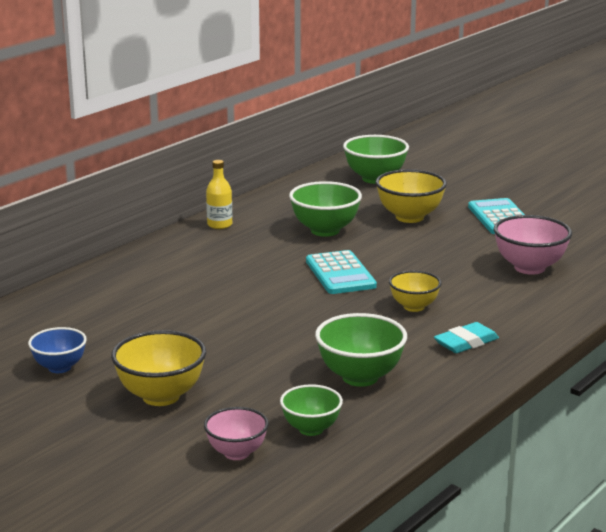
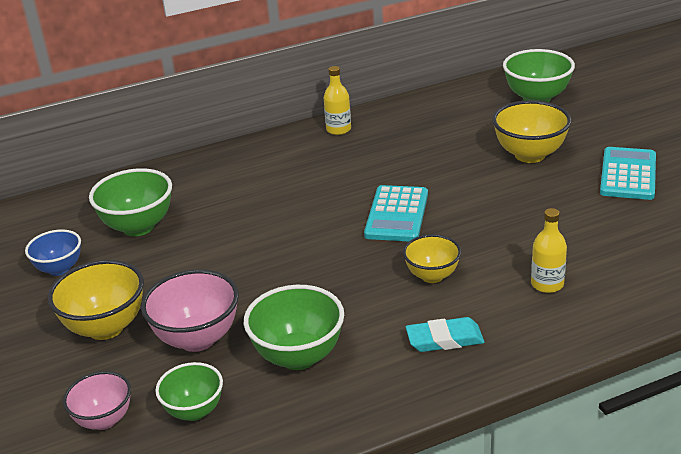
camera: 30 degrees right, 10 degrees up
green bowl [289,181,362,237] -> green bowl moved to [89,168,172,236]
pink bowl [494,215,572,275] -> pink bowl moved to [141,269,239,352]
none -> yellow bottle [531,208,567,293]

